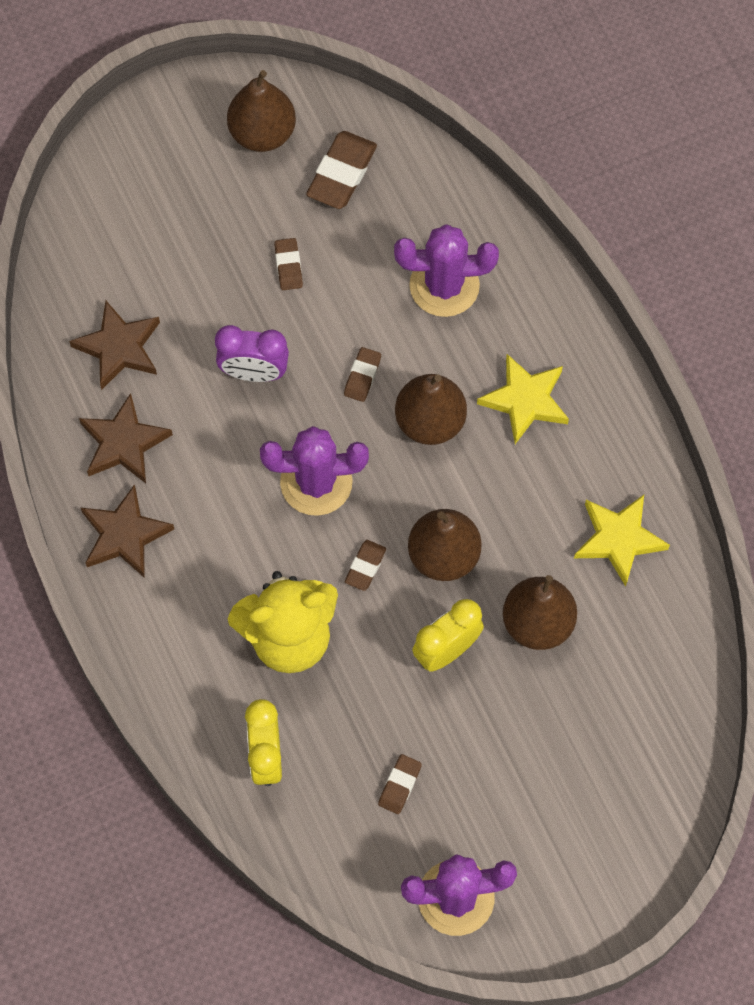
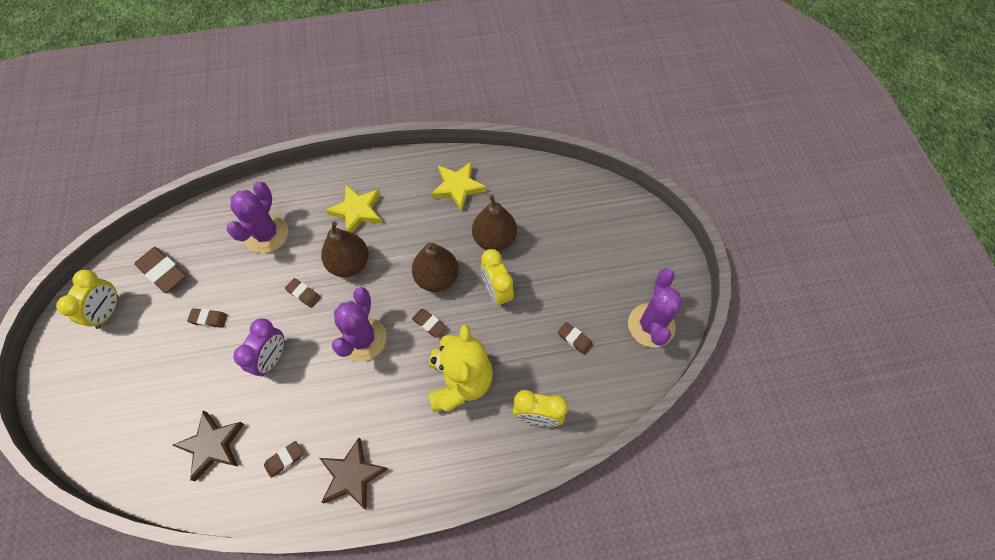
camera: 75 degrees left, 5 degrees down
brown star [79,393,173,483] -> brown eraser [264,441,303,478]
brown pear [227,70,296,152] -> yellow clock [56,270,118,329]

